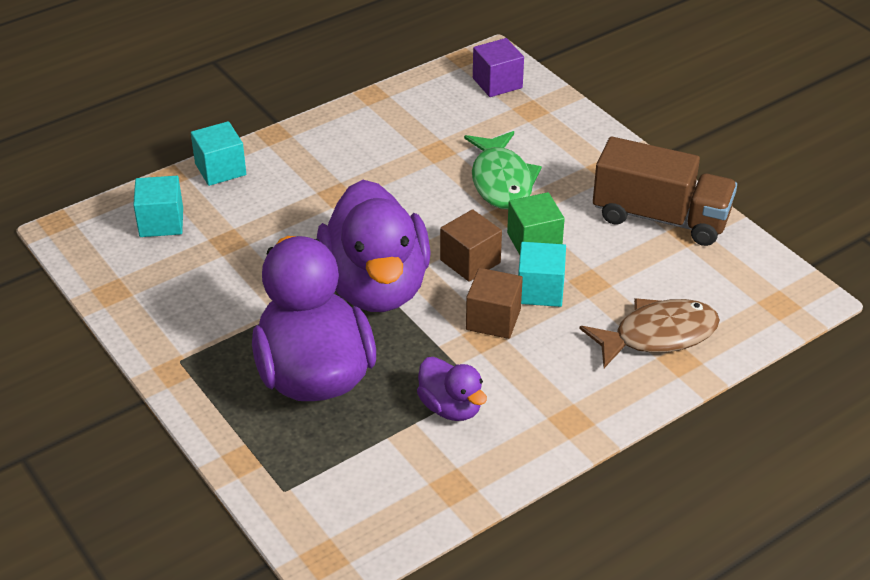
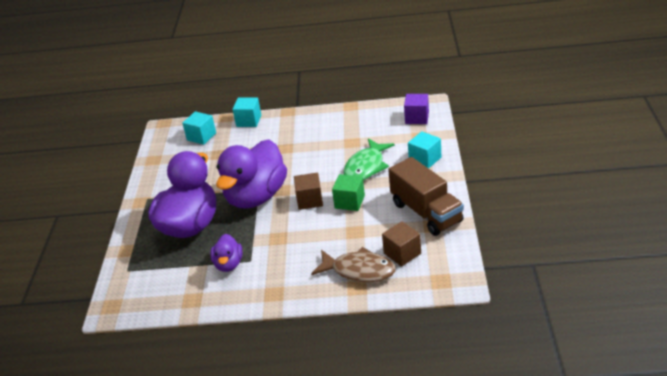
camera: 40 degrees right, 5 degrees down
brown cube [466,268,523,339] -> brown cube moved to [382,221,421,267]
turquoise cube [518,242,566,307] -> turquoise cube moved to [408,131,441,168]

